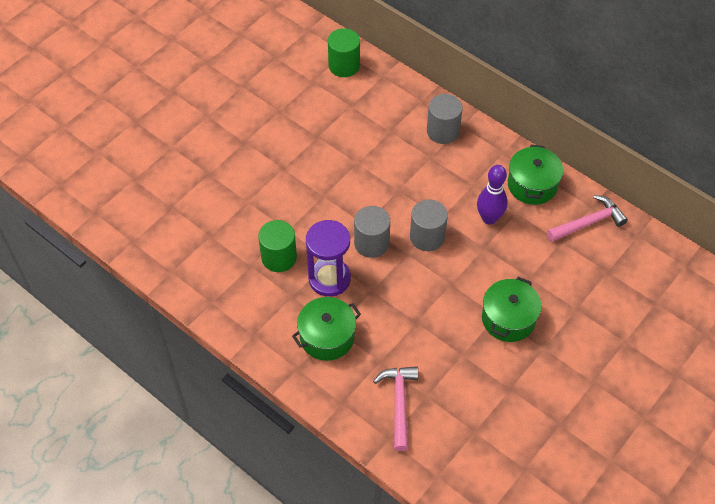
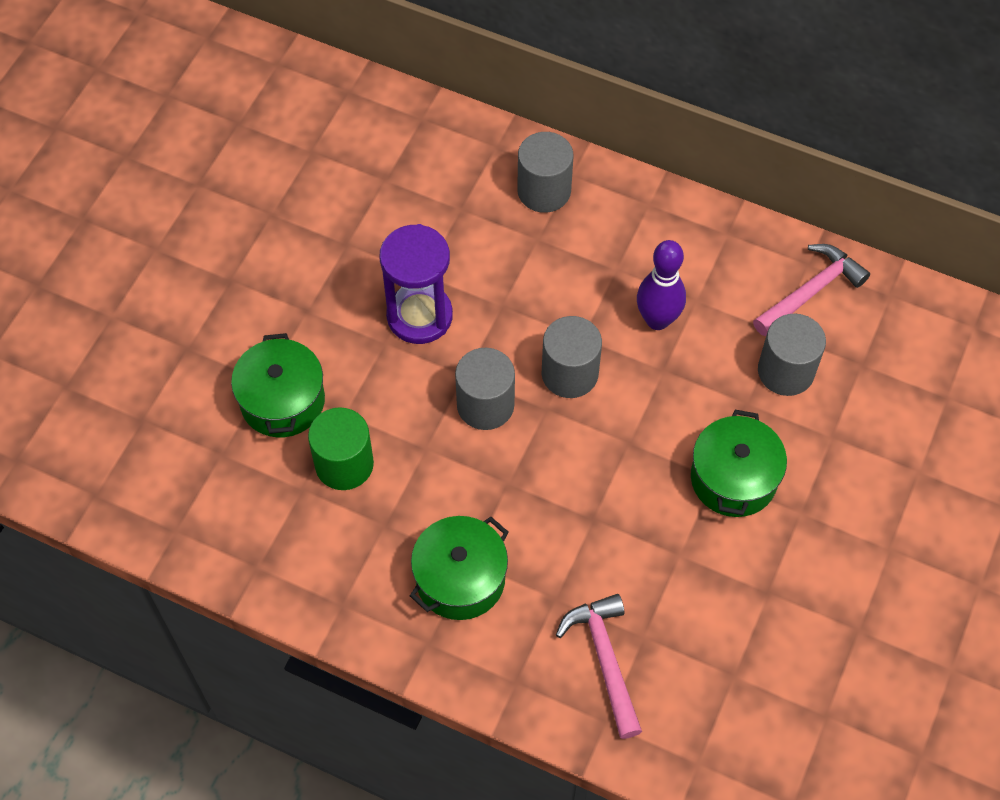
camera: 15 degrees left, 5 degrees up
purple hourglass [306,220,351,297] -> purple hourglass moved to [379,224,453,344]
green cylinder [328,28,360,77] -> none
green pot [508,145,563,205] -> green pot moved to [231,333,325,437]
none -> grey cylinder [758,314,826,396]

